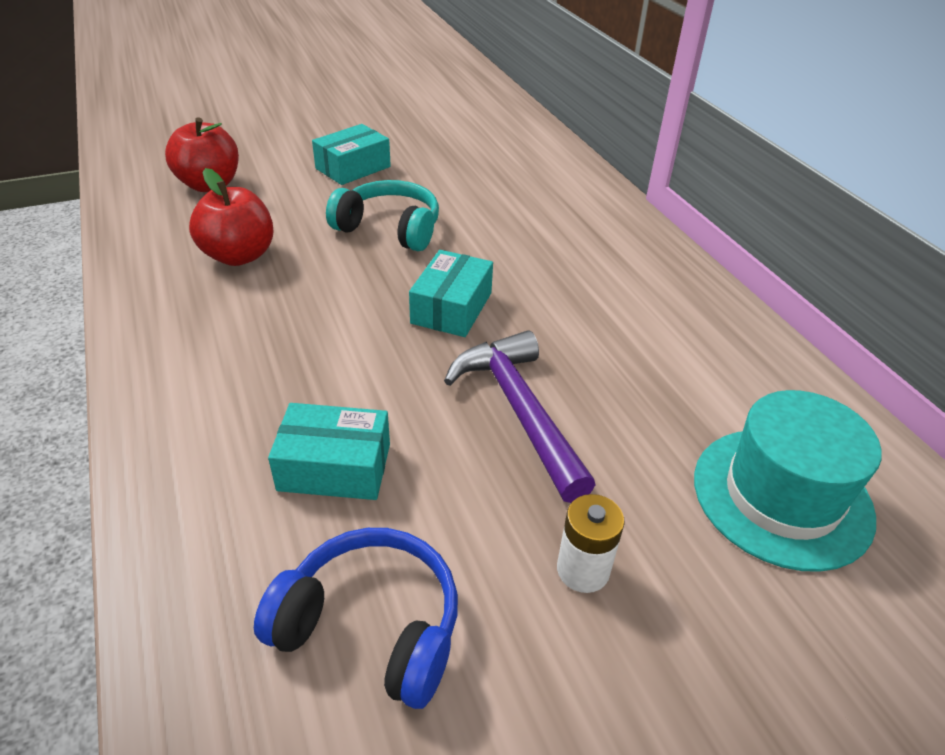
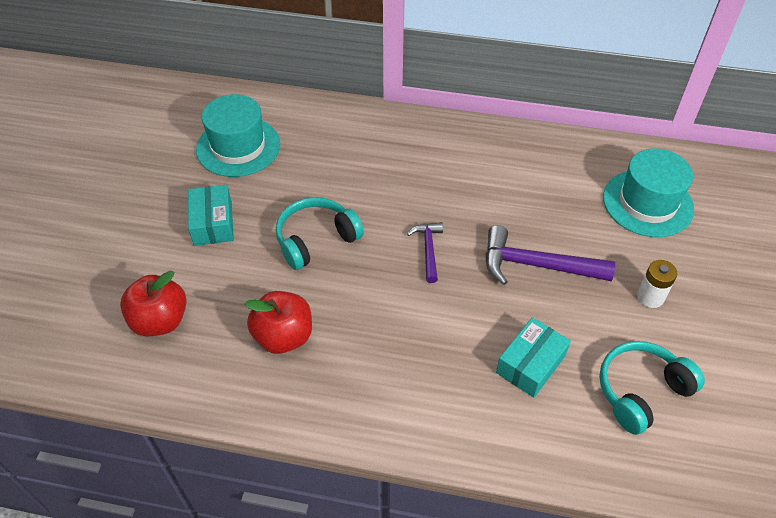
camera: 55 degrees left, 10 degrees up
blue headphones [254,528,458,709] -> turquoise headphones [599,341,705,435]
turquoise box [409,250,493,337] -> purple hammer [407,222,443,283]
none -> turquoise hat [196,94,280,177]

